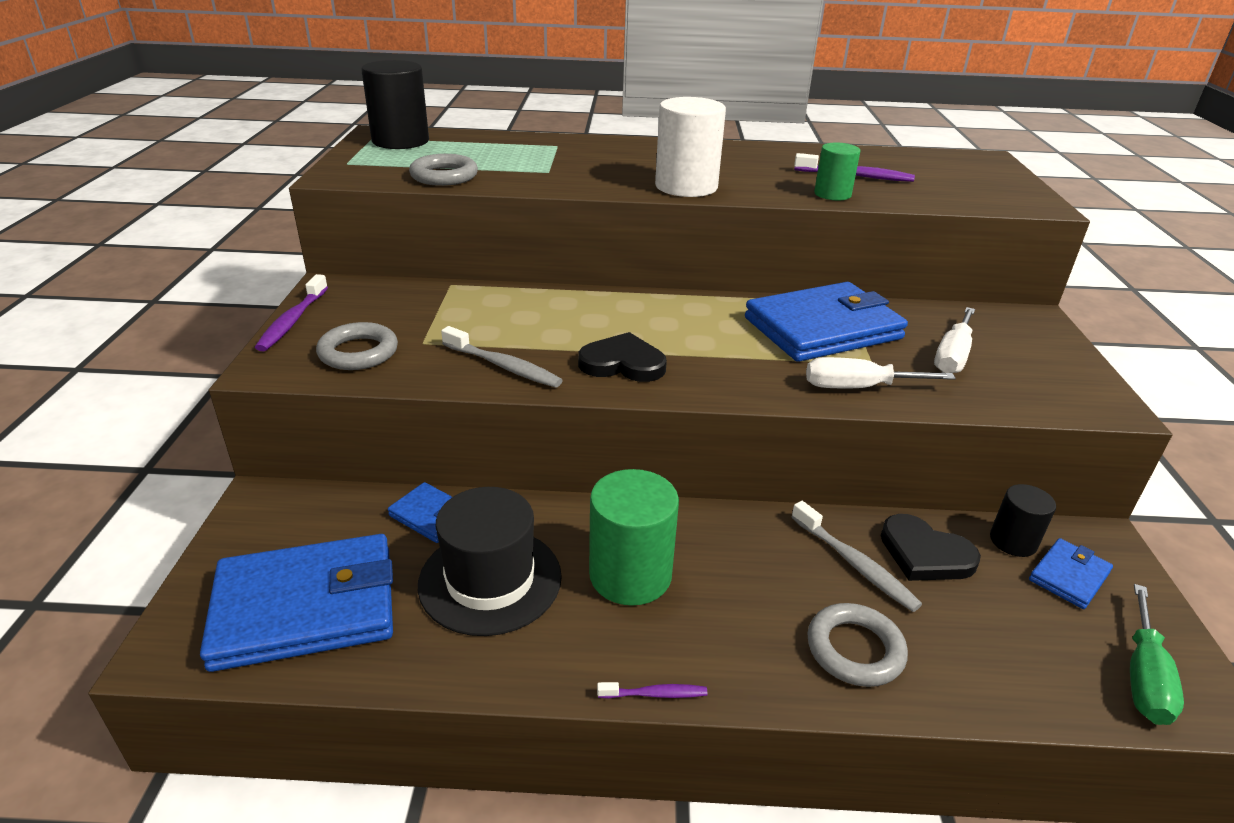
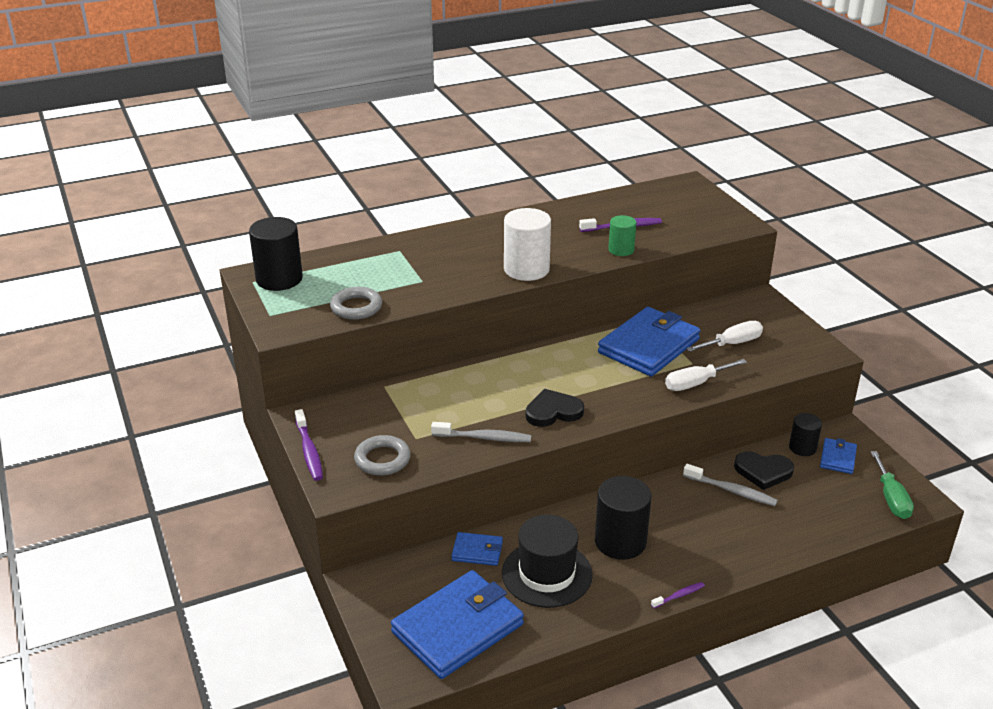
camera: 25 degrees left, 0 degrees up
green cylinder [589,469,679,606] -> black cylinder [595,476,651,560]
grey ring [807,603,908,687] -> none
white screwdriver [934,307,975,373] -> white screwdriver turned 120 degrees counterclockwise [686,321,763,352]

